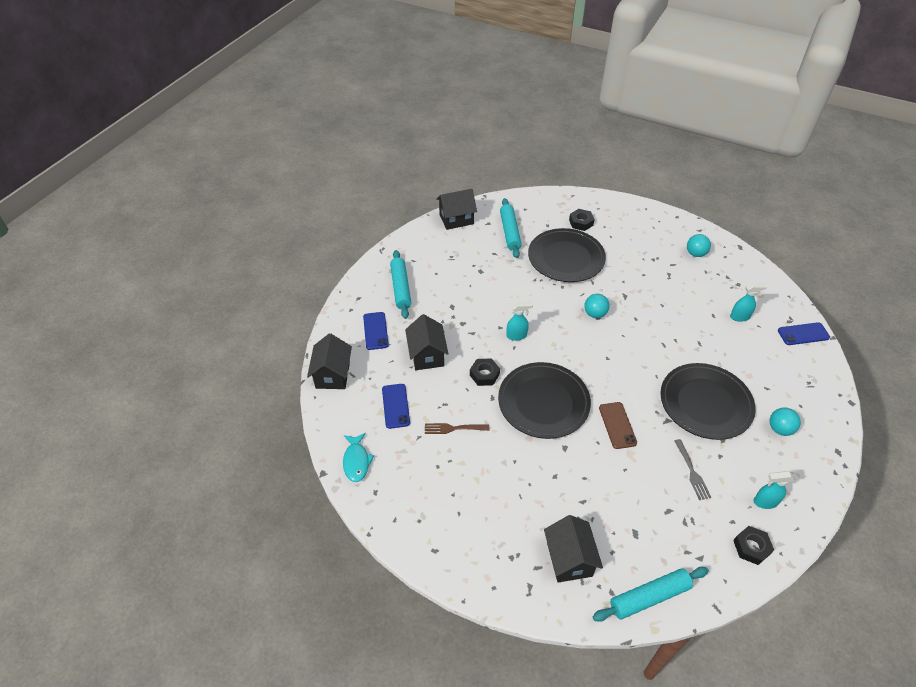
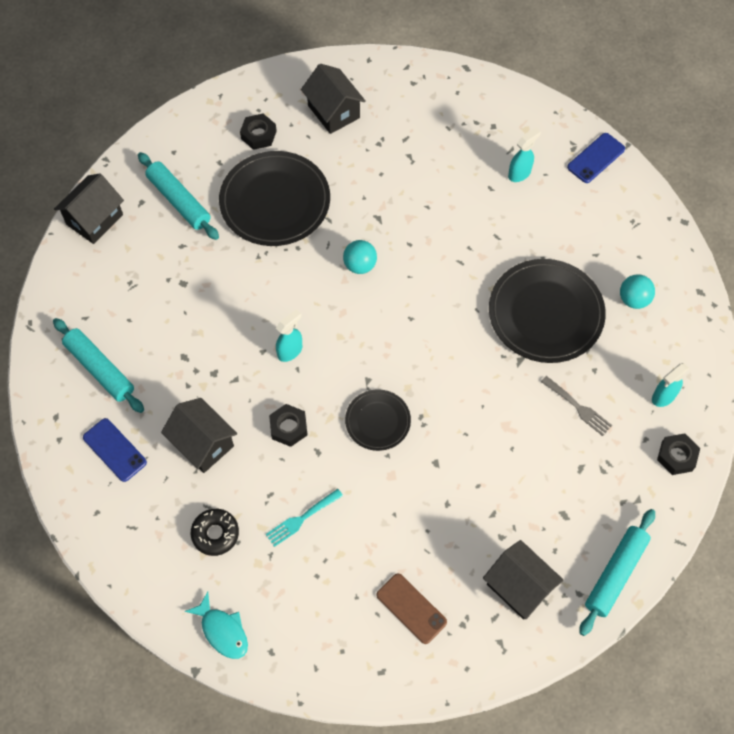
camera: 35 degrees left, 15 degrees up
black house [307,333,352,389] -> black house moved to [301,64,366,134]
blue phone [382,384,410,429] -> black donut [191,509,239,556]
brown fork [425,423,489,434] -> turquoise fork [266,489,343,547]
black plate [498,362,591,439] -> black plate [345,389,411,451], size x0.54
brown phone [599,402,637,449] -> brown phone moved to [376,573,447,644]
turquoise ball [687,234,711,257] -> none

